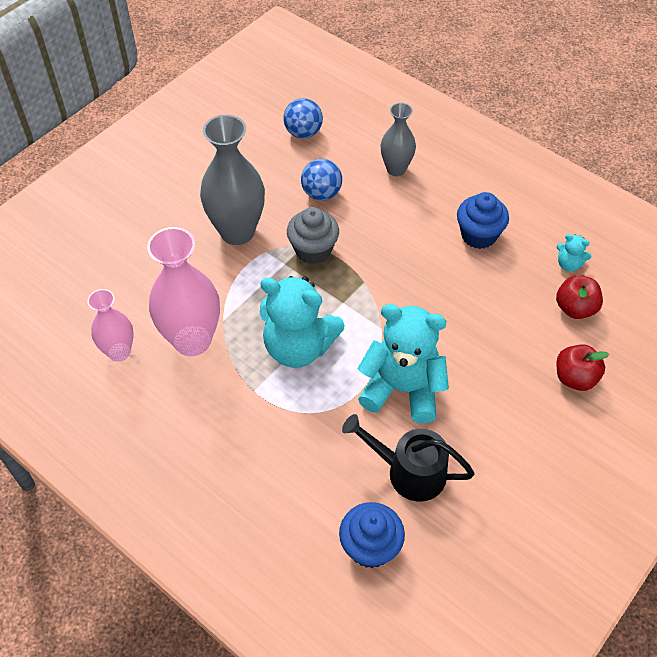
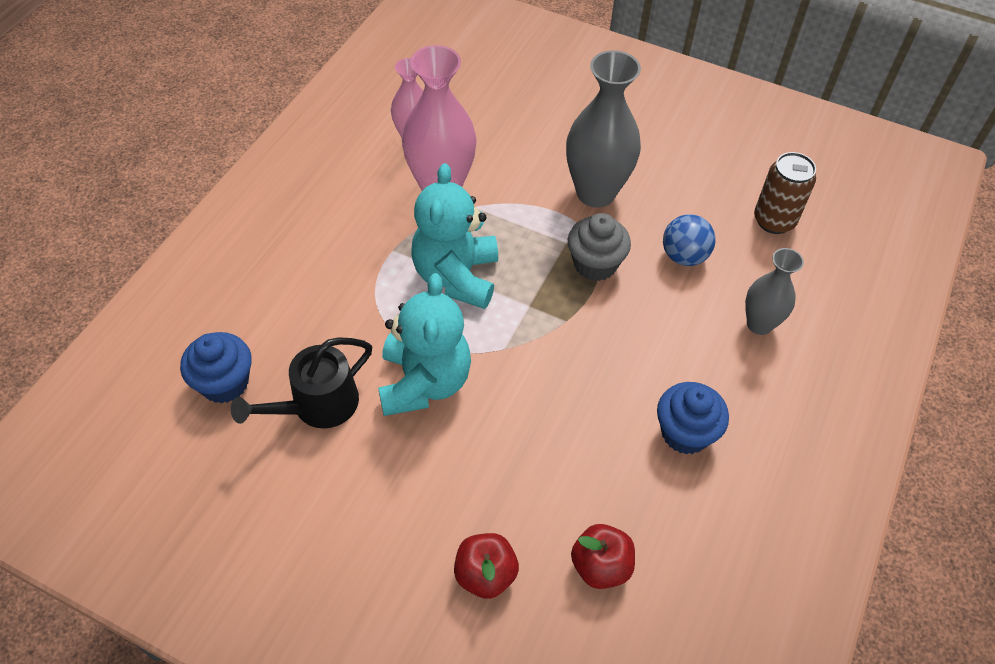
camera: 75 degrees right, 0 degrees up
blue ball [283,98,323,139] -> brown can [754,152,816,234]
black watering can [342,414,475,501] -> black watering can turned 135 degrees counterclockwise [231,337,372,429]
turquoise teddy bear [557,234,591,272] -> none

